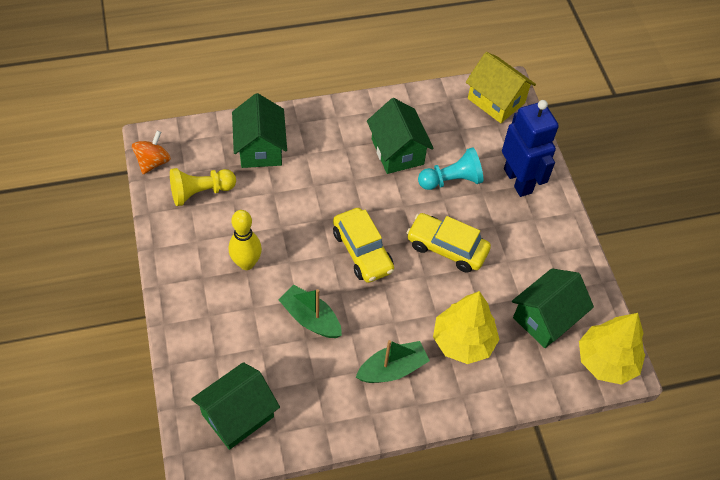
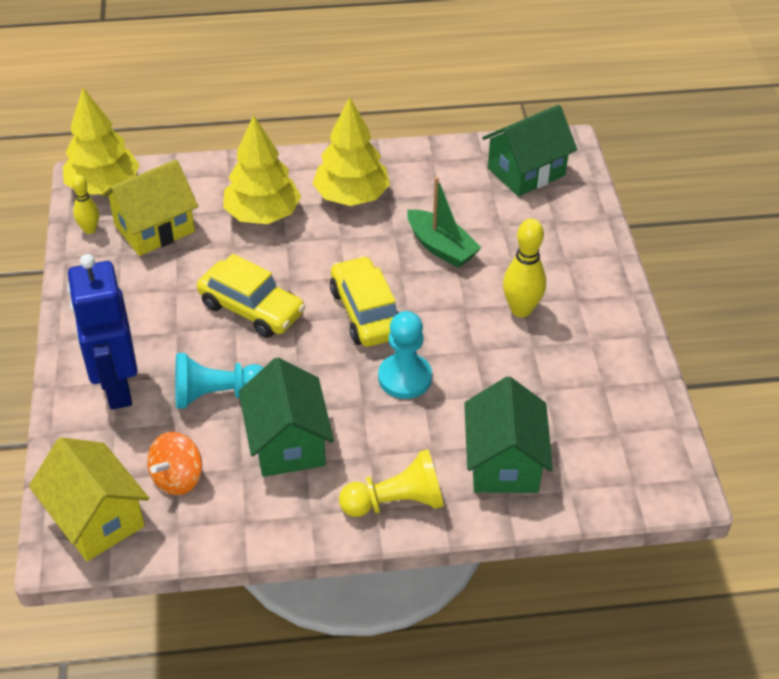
camera: 170 degrees left, 10 degrees down
orange spinning top [132,131,171,174] -> orange spinning top moved to [147,432,202,495]
yellow pawn [170,168,236,206] -> yellow pawn moved to [339,449,444,517]
green boat [356,340,430,383] -> yellow tree [312,97,390,206]
green house [512,268,594,348] -> yellow house [101,160,198,256]
none -> yellow bowling pin [72,175,99,234]
none -> turquoise pawn [378,311,432,399]

